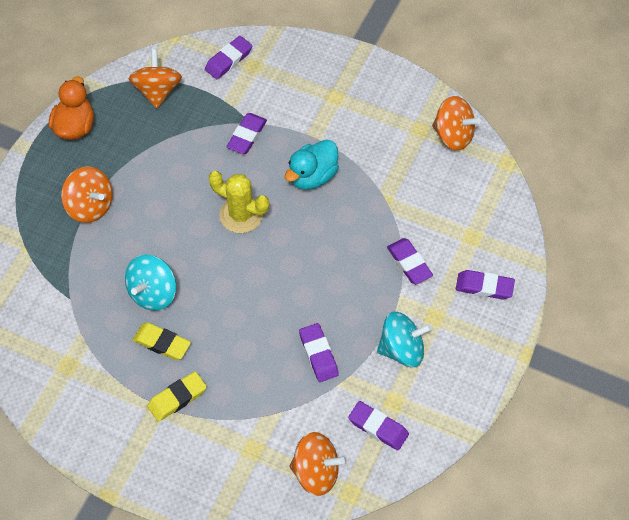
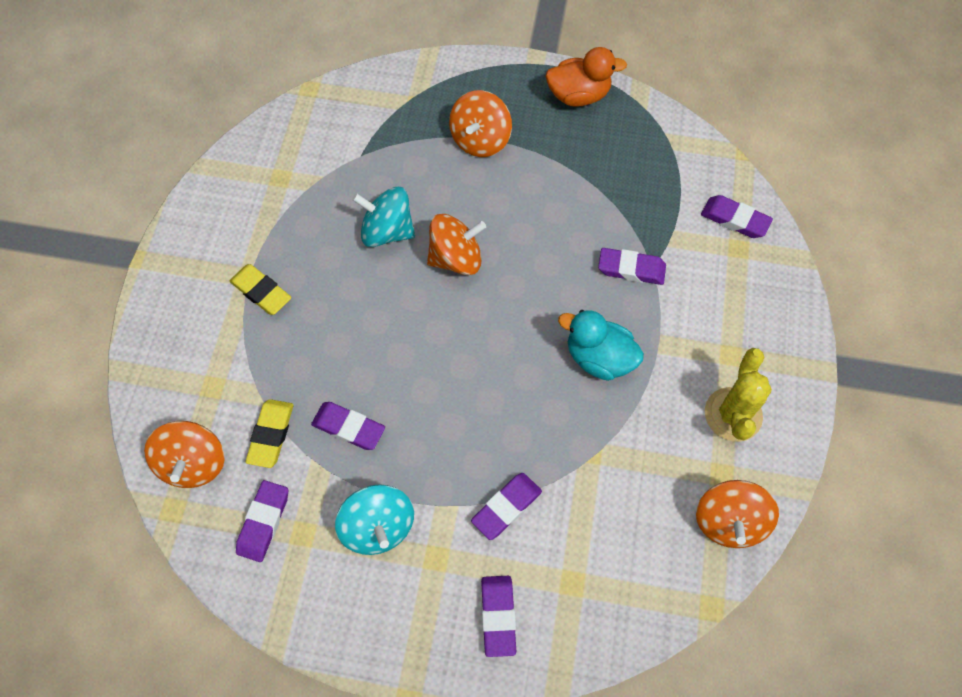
camera: 75 degrees right, 5 degrees up
orange spinning top [128,49,182,108] -> orange spinning top moved to [427,214,486,275]
yellow eraser [133,322,191,360] -> yellow eraser moved to [245,399,293,468]
yellow cactus [209,171,269,233] -> yellow cactus moved to [705,348,772,442]
purple eraser [299,323,339,382] -> purple eraser turned 60 degrees clockwise [311,402,385,450]

